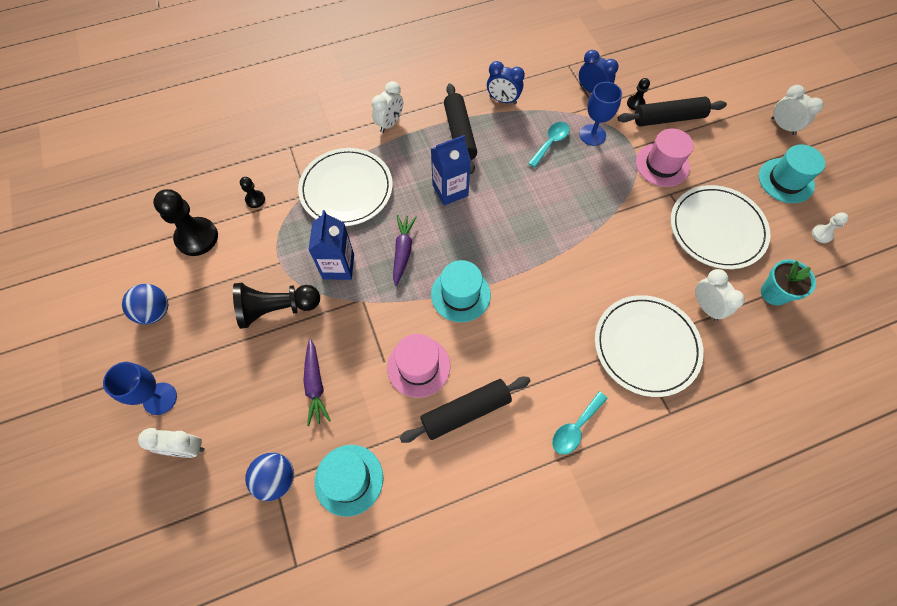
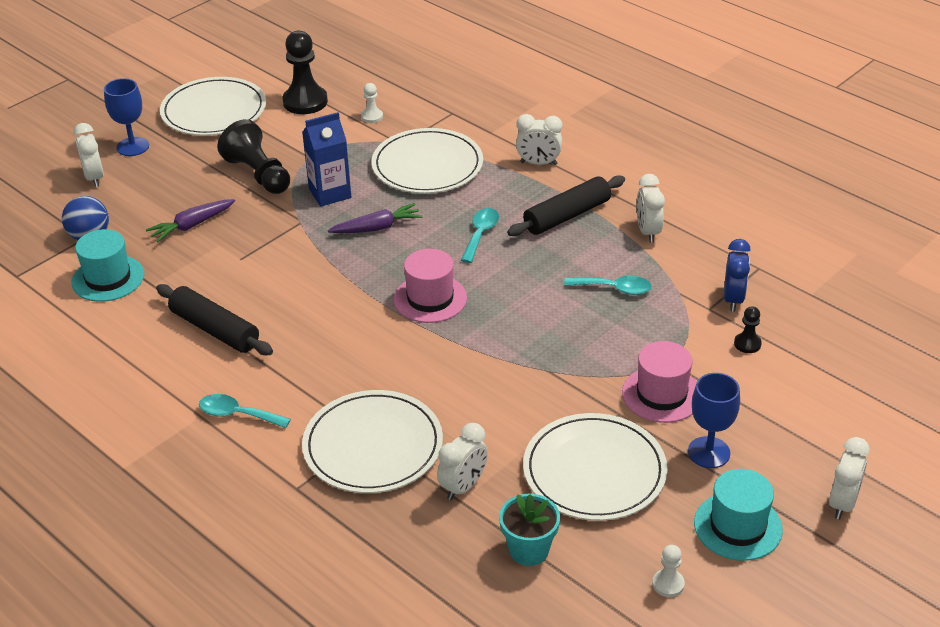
camera: 65 degrees right, 25 degrees down
blue ball [122,284,168,325] -> white plate [160,77,266,136]
black pawn [240,177,265,208] -> white pawn [361,83,383,123]
pink hat [387,334,450,398] -> pink hat moved to [394,249,467,323]
blue carton [431,135,471,206] -> turquoise spoon [461,208,499,263]
turquoise hat [431,260,491,322] -> none
blue clock [487,61,525,104] -> white clock [637,174,665,243]
blue goblet [580,82,622,146] -> blue goblet moved to [688,373,740,468]
black rolling pin [618,97,727,126] -> none

